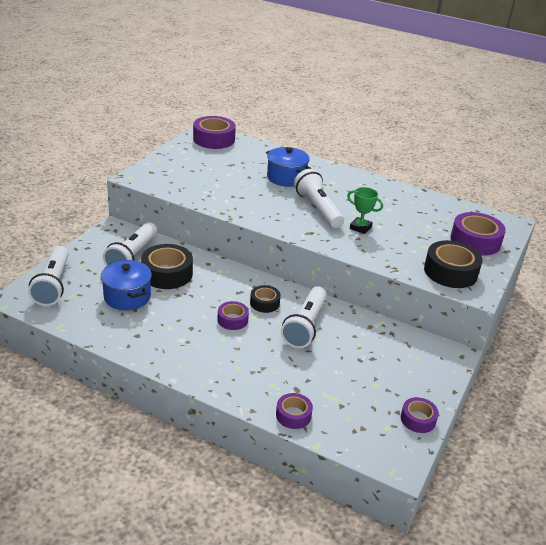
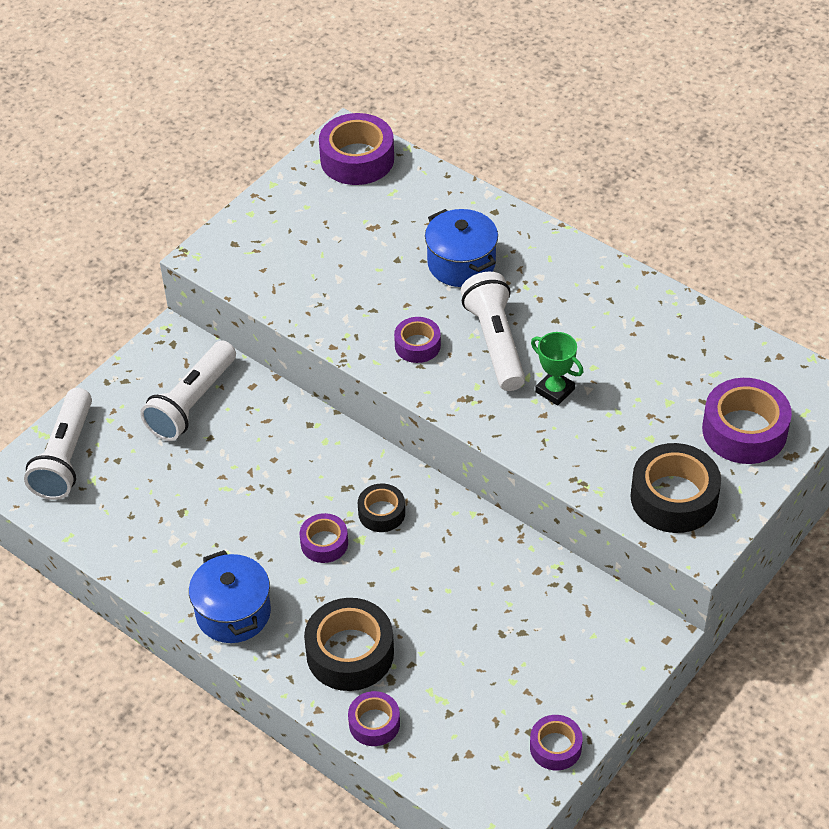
camera: 15 degrees right, 15 degrees up
blue pot [101,260,152,310] -> blue pot moved to [189,550,271,643]
black tape [141,244,193,289] -> black tape moved to [304,598,394,691]
white flashlight [281,286,327,348] -> none
none -> purple tape [394,317,441,363]

